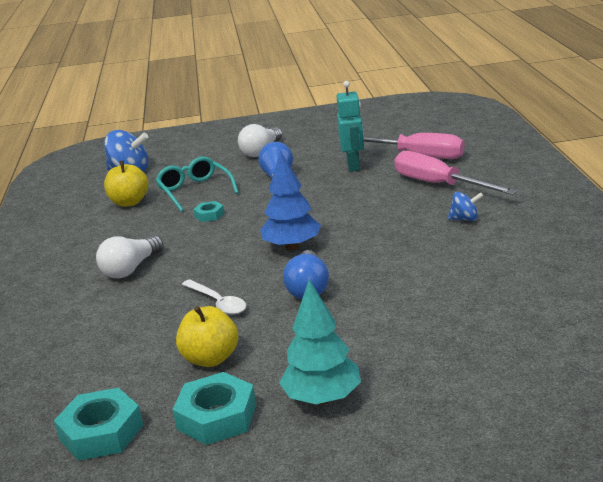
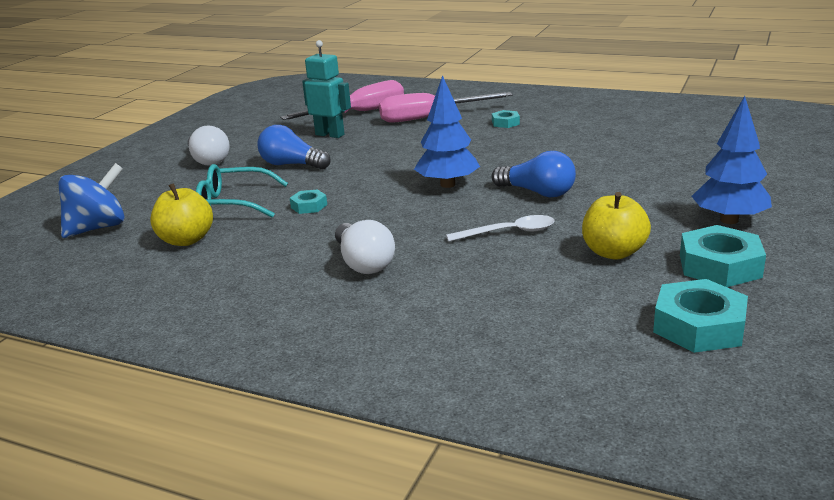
camera: 60 degrees left, 0 degrees up
turquoise tree [279,280,361,404] -> blue tree [692,96,772,224]
blue spinning top [448,192,483,221] -> turquoise nut [492,110,520,128]

